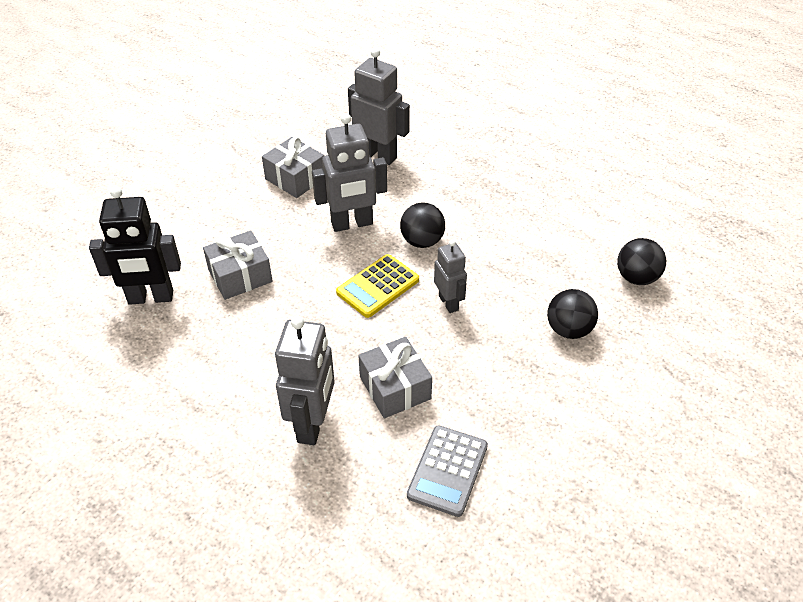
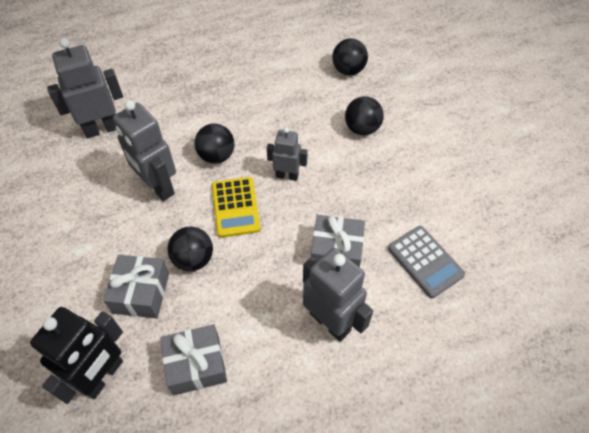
camera: 55 degrees left, 10 degrees up
grey gift [262,137,324,198] -> grey gift moved to [160,324,227,395]
grey robot [312,113,387,232] -> grey robot turned 120 degrees clockwise [113,100,176,201]
none -> black ball [167,227,213,271]

